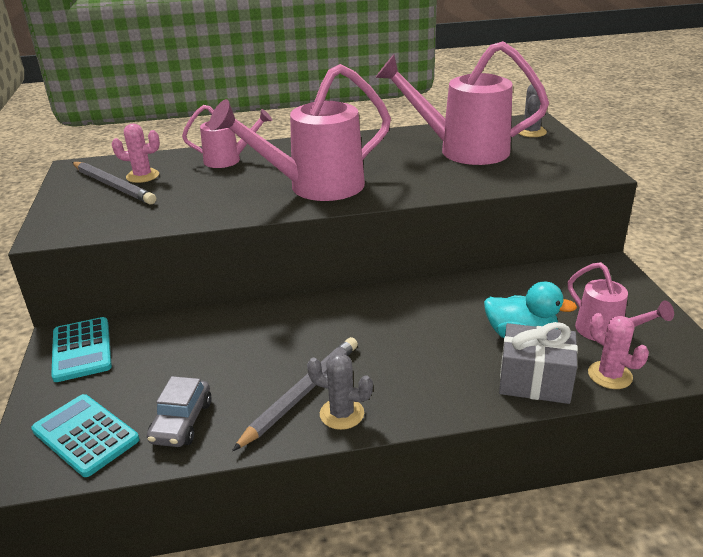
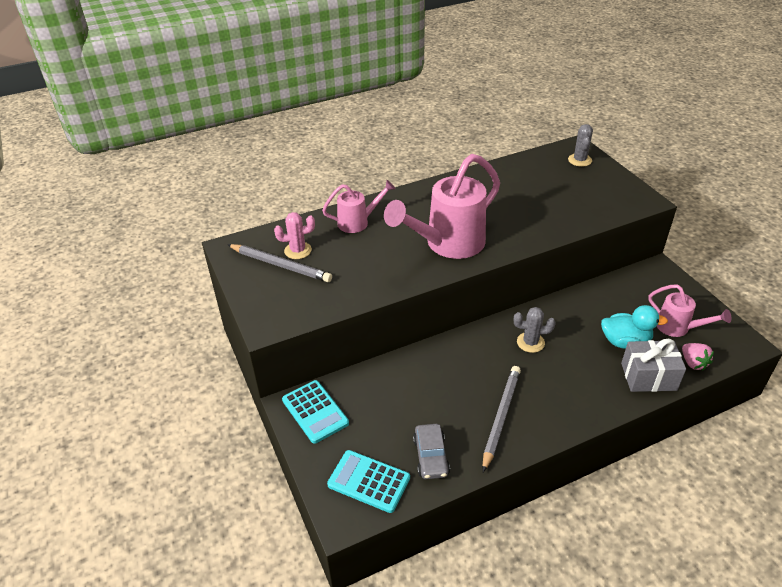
camera: 15 degrees left, 10 degrees up
grey cactus [307,353,373,430] -> grey cactus moved to [514,307,556,353]
pink watering can [375,41,549,165] -> none
pink cactus [588,313,649,389] -> pink strawberry [682,343,714,371]

